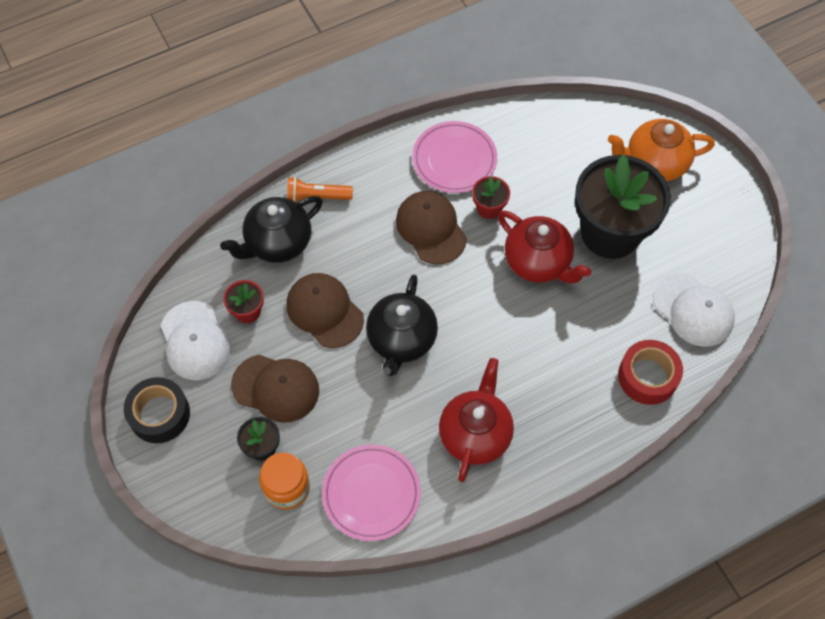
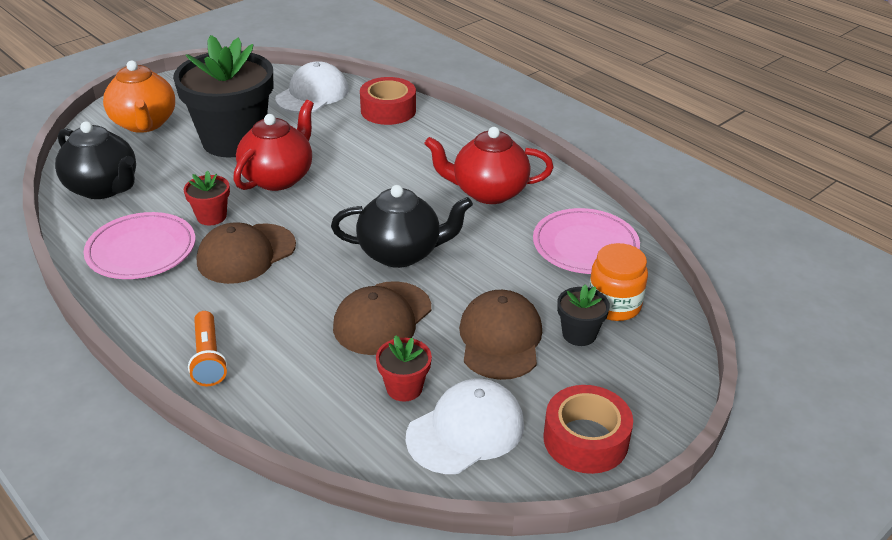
camera: 105 degrees left, 25 degrees down
black tape [124,377,190,443] -> red tape [544,385,633,474]
black teapot [220,196,323,263] -> black teapot moved to [55,121,136,199]

